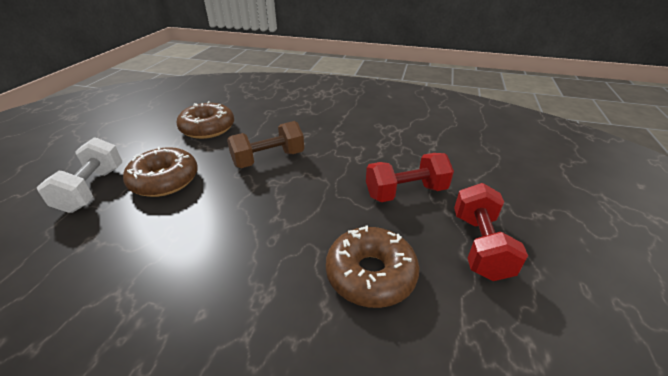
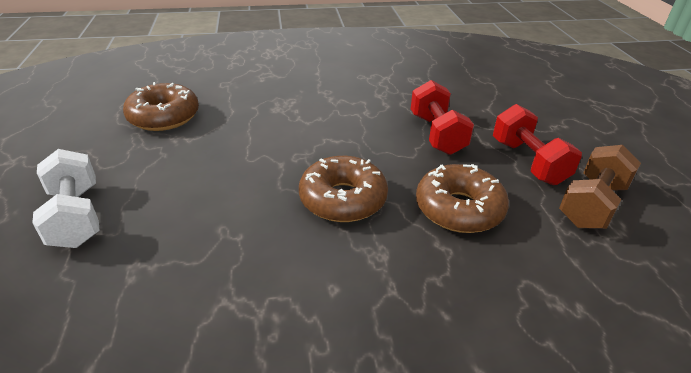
camera: 25 degrees left, 0 degrees up
brown donut [123,147,198,197] -> brown donut moved to [299,156,388,222]
brown dumbbell [227,121,304,168] -> brown dumbbell moved to [559,145,641,229]
red dumbbell [366,153,454,202] -> red dumbbell turned 60 degrees counterclockwise [411,80,474,155]

